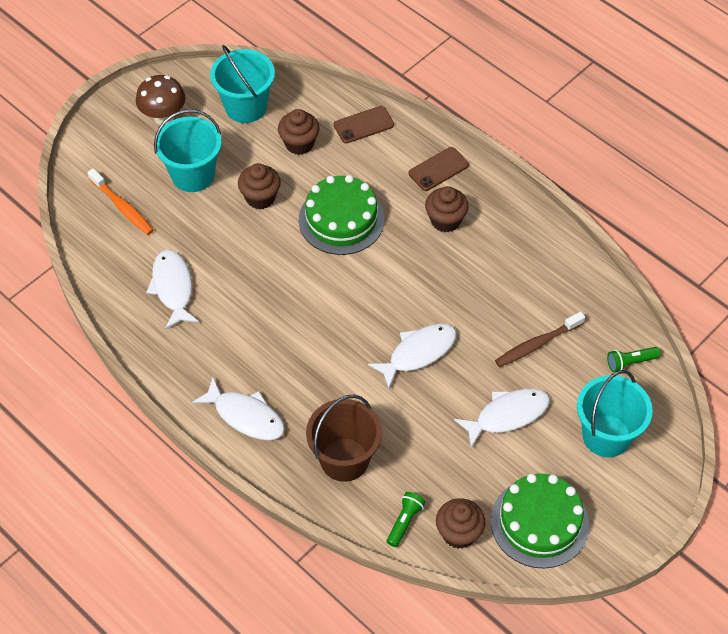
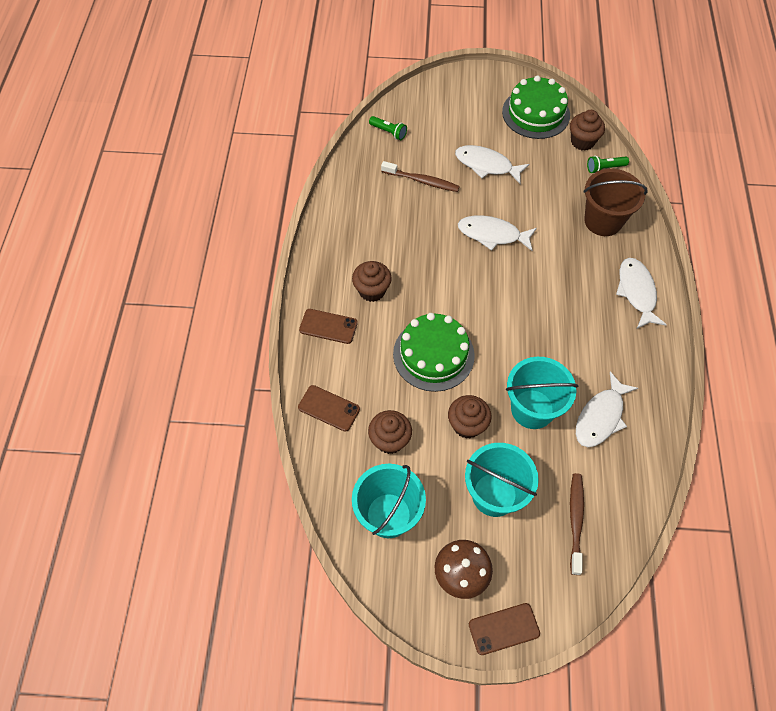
camera: 130 degrees left, 5 degrees up
orange toothbrush [87,168,154,235] -> brown toothbrush [570,473,584,575]
turquoise bucket [577,370,653,457] -> turquoise bucket moved to [506,357,578,429]
none -> brown phone [469,603,540,655]

